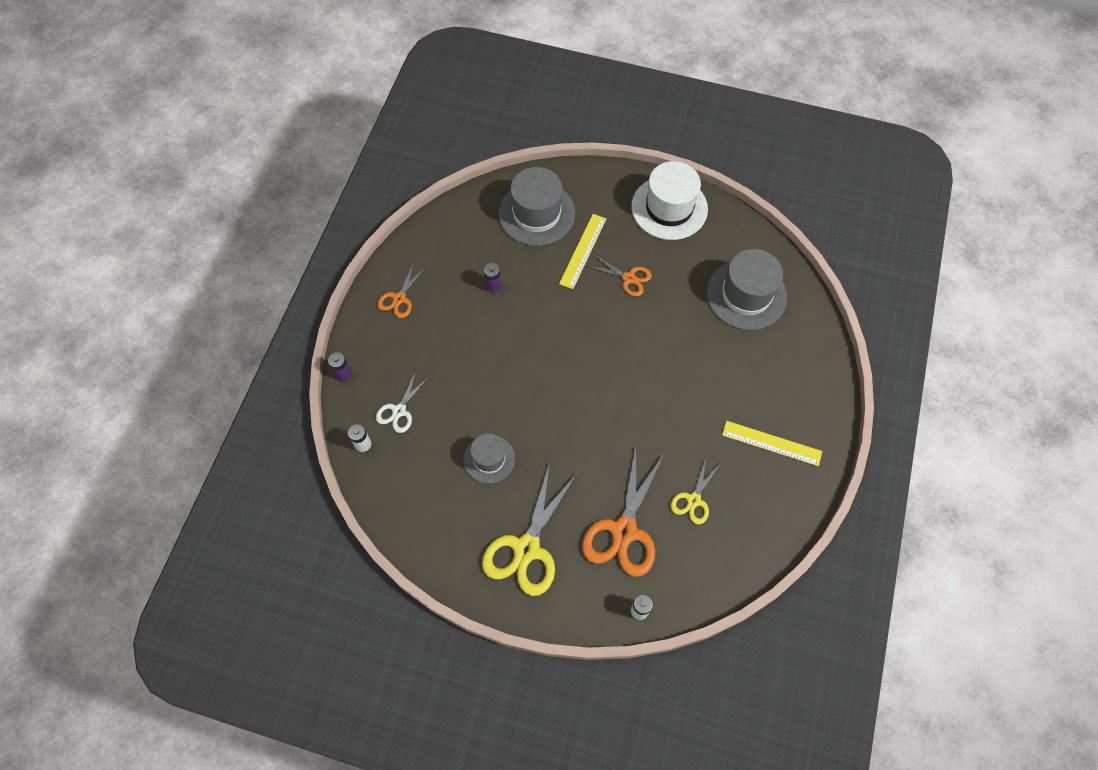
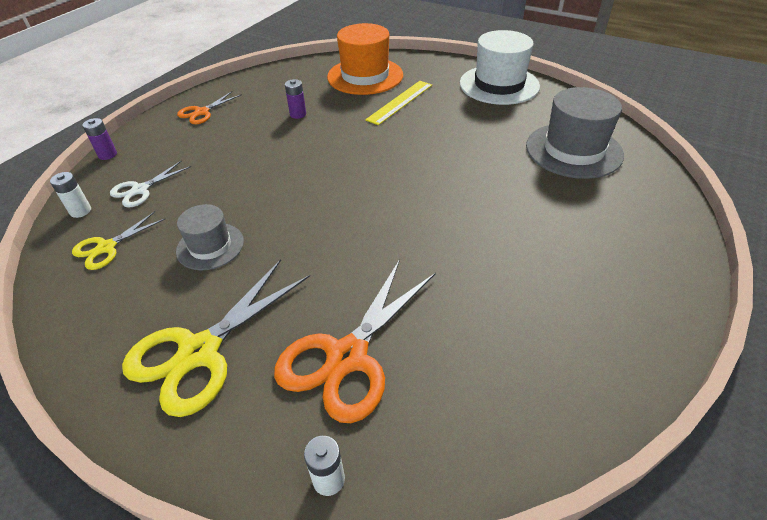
camera: 15 degrees right, 20 degrees down
grey hat [499,167,575,246] -> orange hat [327,23,403,95]
orange scissors [587,254,652,296] -> none
yellow scissors [671,458,721,524] -> yellow scissors moved to [72,211,165,270]
yellow ruler [722,421,822,466] -> none

